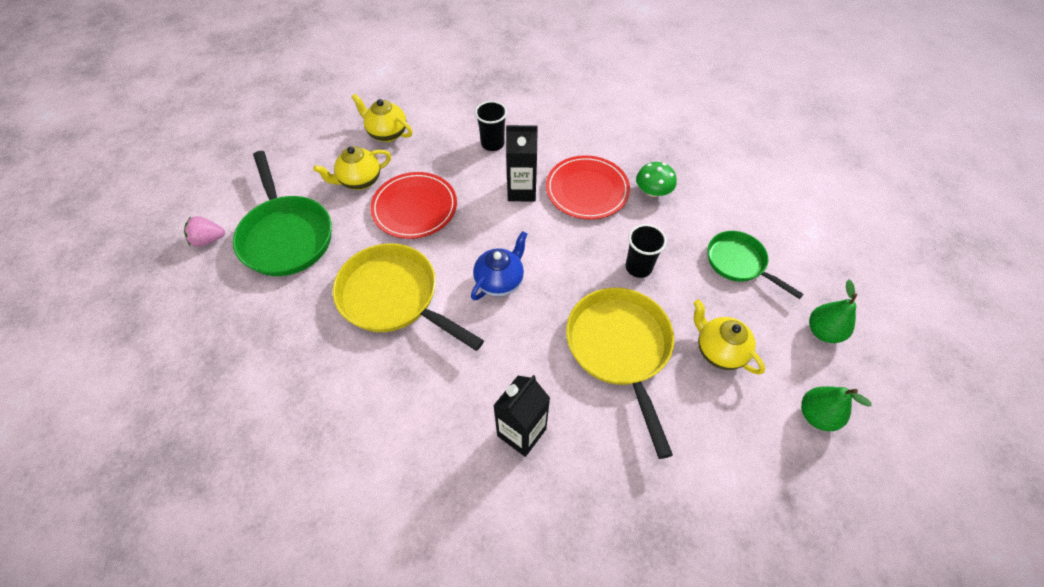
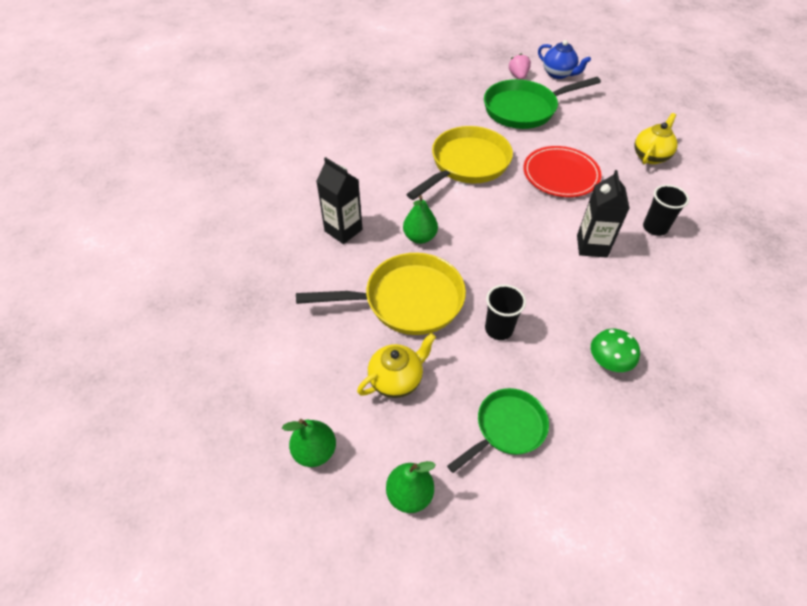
camera: 95 degrees right, 5 degrees down
yellow teapot [313,146,391,190] -> none
blue teapot [471,231,527,300] -> blue teapot moved to [538,40,591,79]
red plate [546,155,630,219] -> none
none -> green pear [403,195,438,244]

